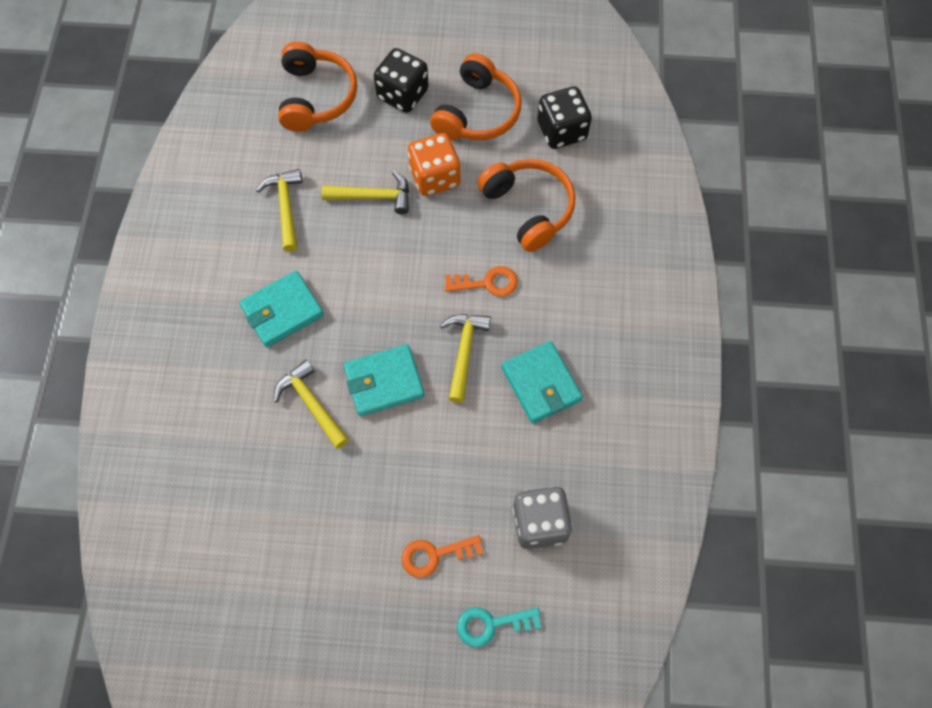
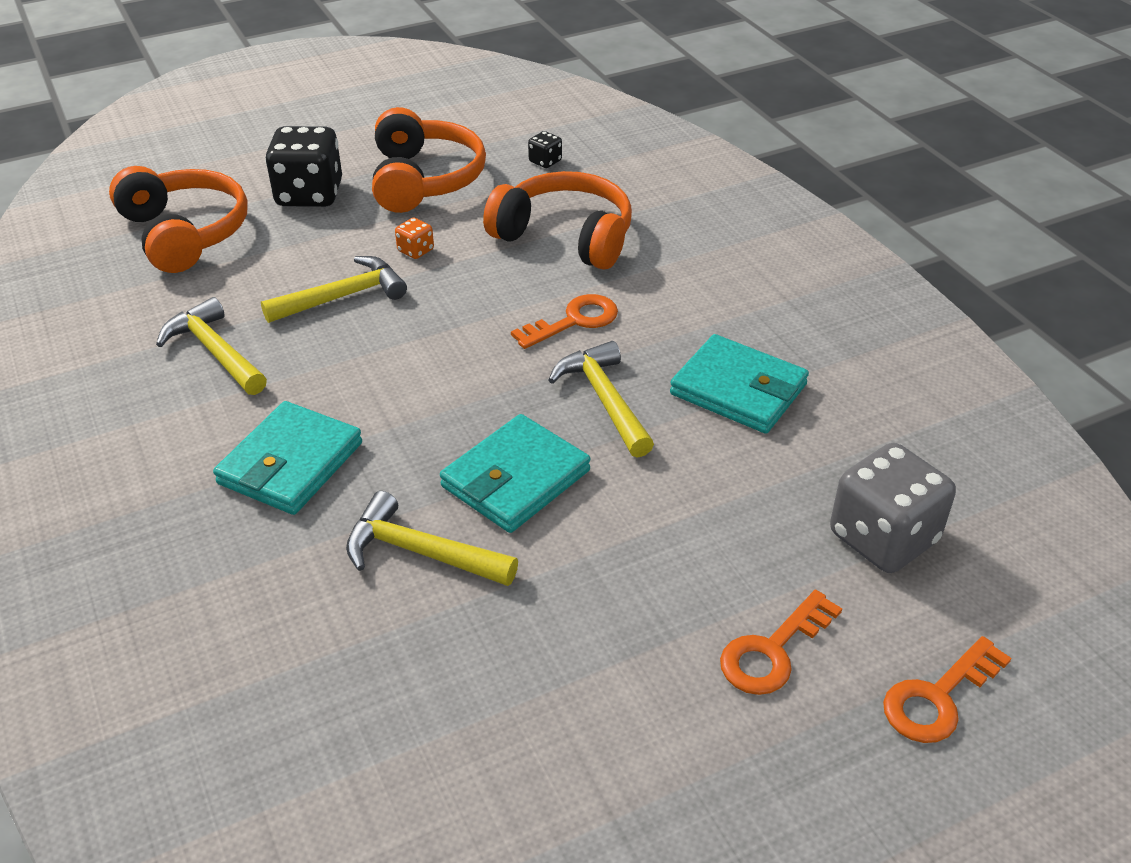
camera: 30 degrees left, 25 degrees down
orange dice [408,133,461,196] -> orange dice [395,218,434,259], size x0.44
turquoise key [457,607,541,647] -> orange key [883,636,1012,743]
black dice [538,86,592,149] -> black dice [528,131,562,168], size x0.44

